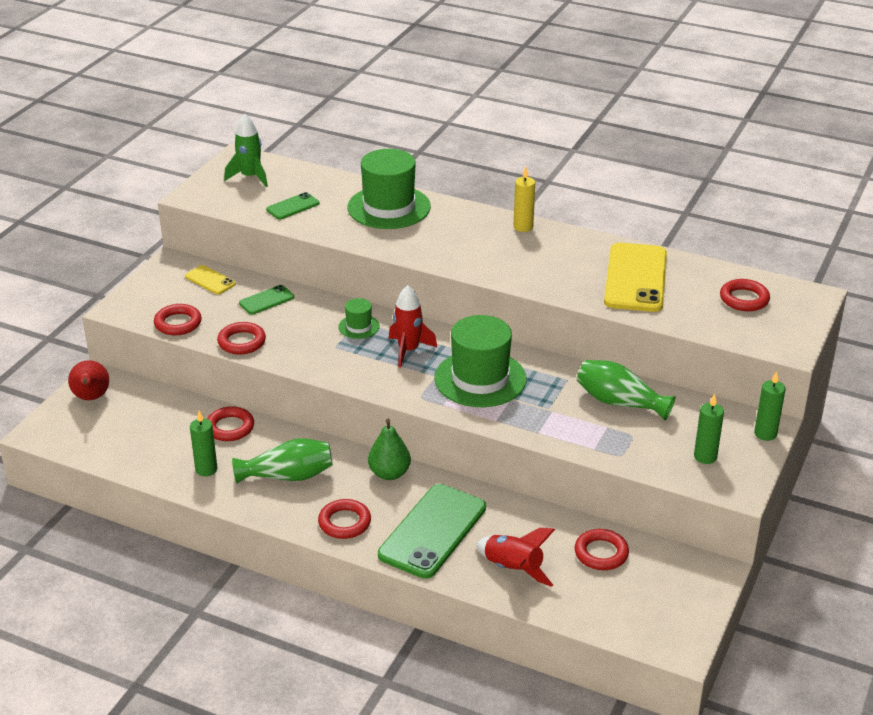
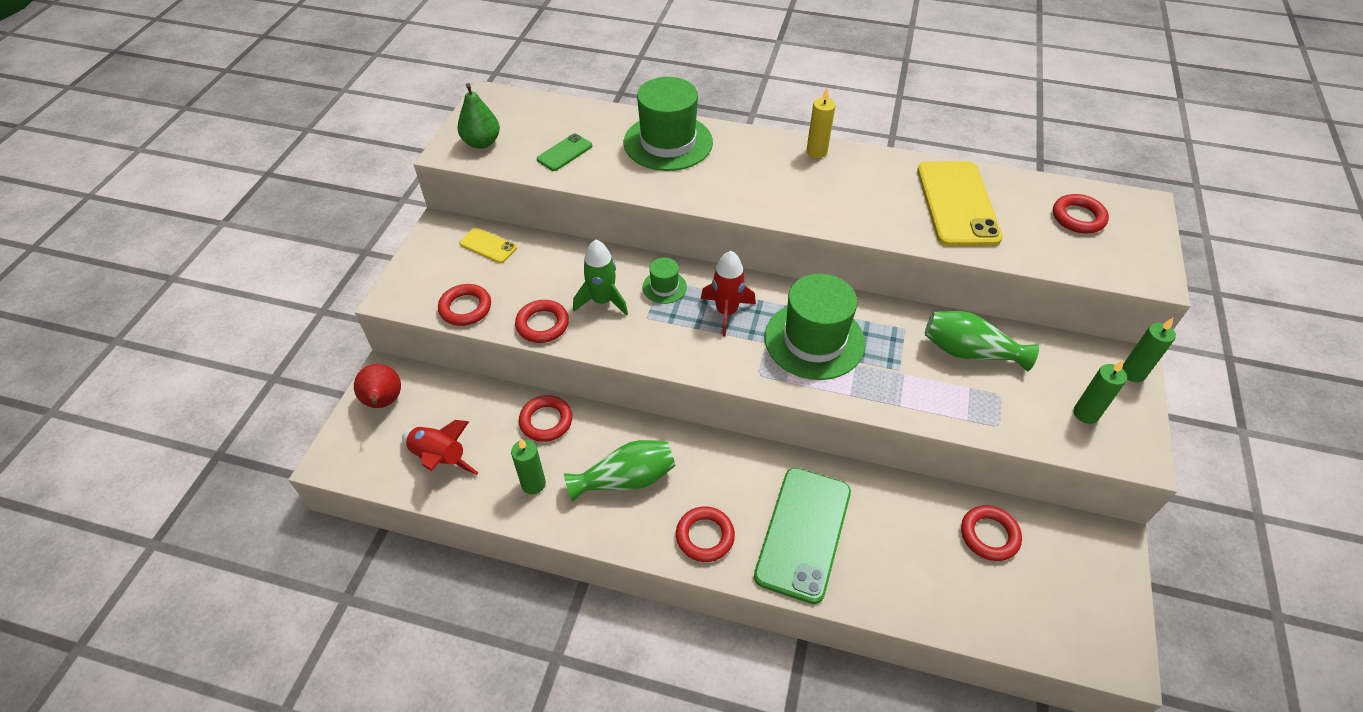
camera: 10 degrees left, 15 degrees up
green rocket [224,114,268,187] -> green rocket moved to [573,240,628,316]
green phone [239,285,294,315] -> none
green pear [368,419,411,480] -> green pear moved to [457,83,500,149]
red rocket [476,528,555,587] -> red rocket moved to [402,420,478,475]

